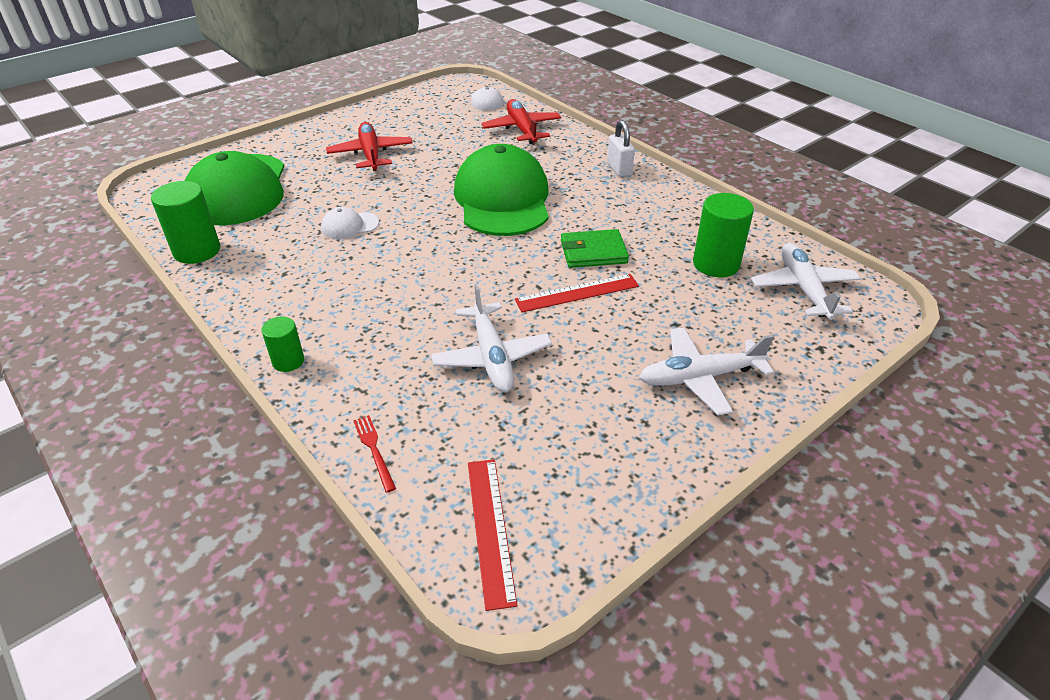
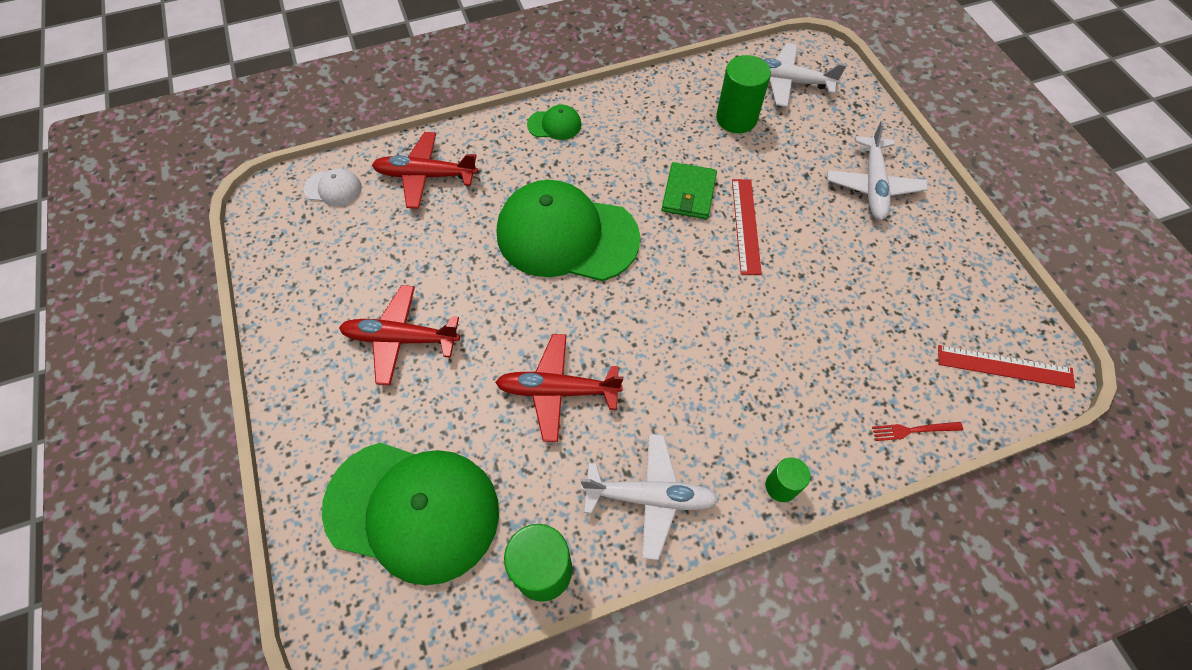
camera: 70 degrees left, 20 degrees up
white cap [321,207,379,239] -> red plane [495,334,623,442]
white plane [431,284,552,392] -> white plane moved to [580,434,719,560]
white padlock [607,120,635,177] -> green cap [527,105,582,140]

